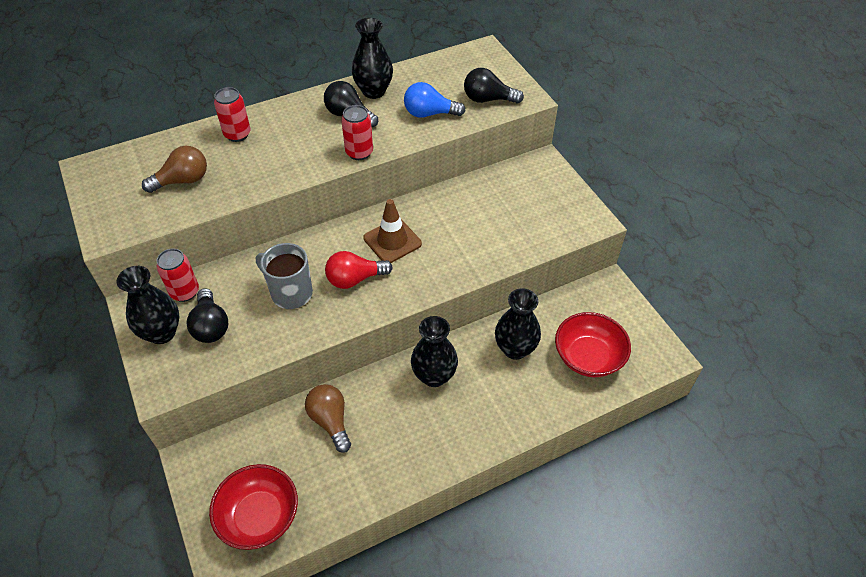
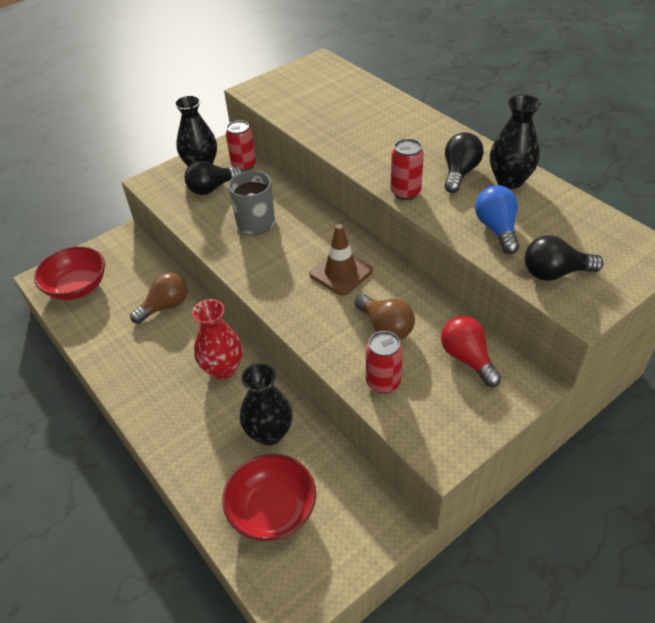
camera: 80 degrees right, 5 degrees down
brown light bulb [142,146,207,193] -> brown light bulb moved to [355,294,415,340]
red can [214,87,251,142] -> red can moved to [366,331,403,394]
red light bulb [325,251,393,289] -> red light bulb moved to [441,316,501,387]
black vase [411,316,458,387] -> red vase [192,299,243,380]
black light bulb [464,68,524,103] -> black light bulb turned 90 degrees counterclockwise [525,235,604,281]

